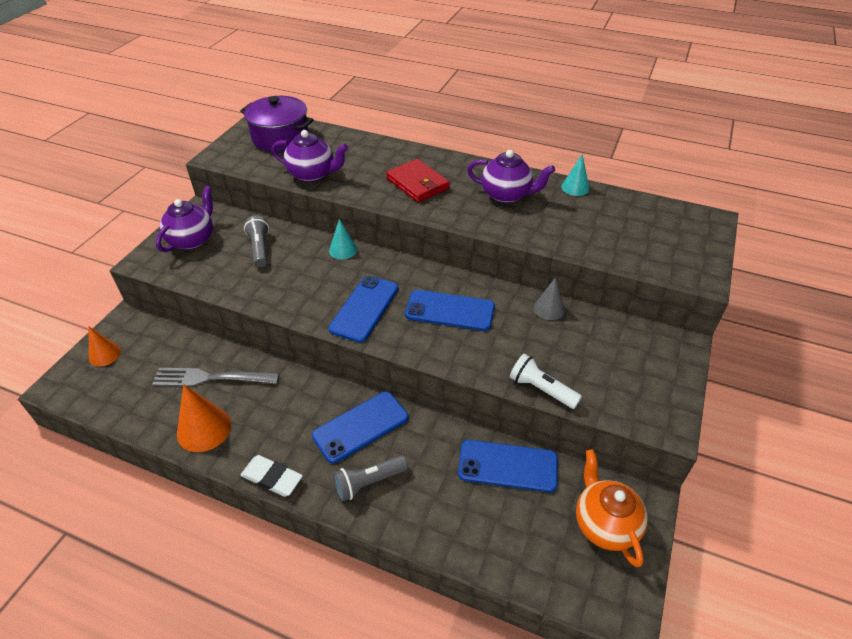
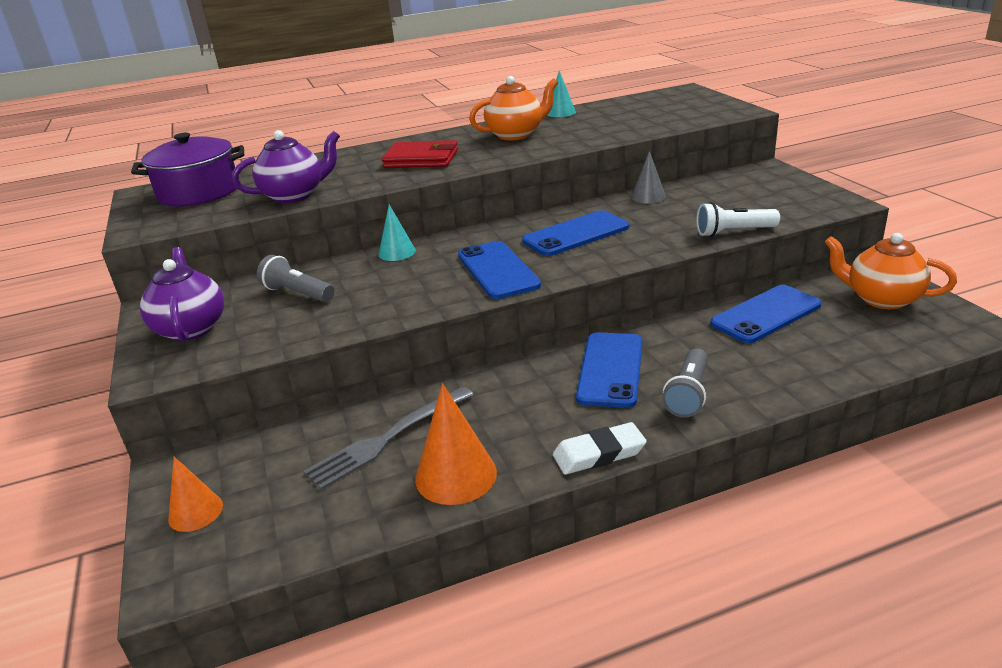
camera: 40 degrees left, 15 degrees down
purple teapot [467,150,555,203] -> orange teapot [469,76,558,140]

